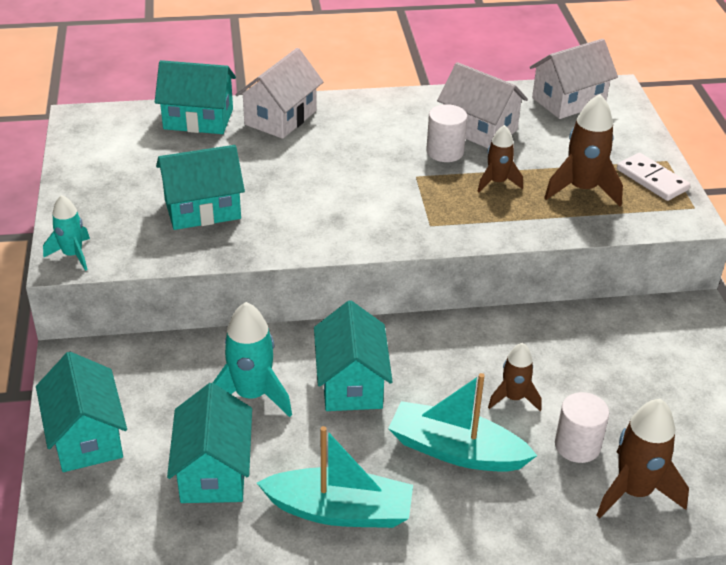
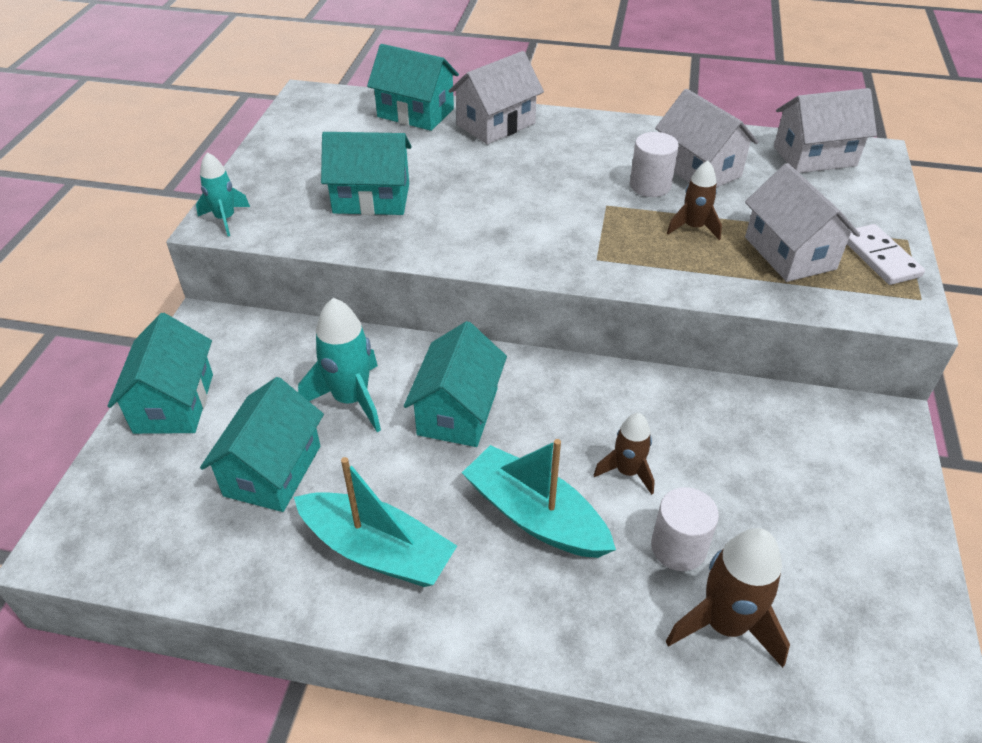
camera: 20 degrees right, 5 degrees up
brown rocket [544,94,623,206] -> white house [745,163,860,282]

